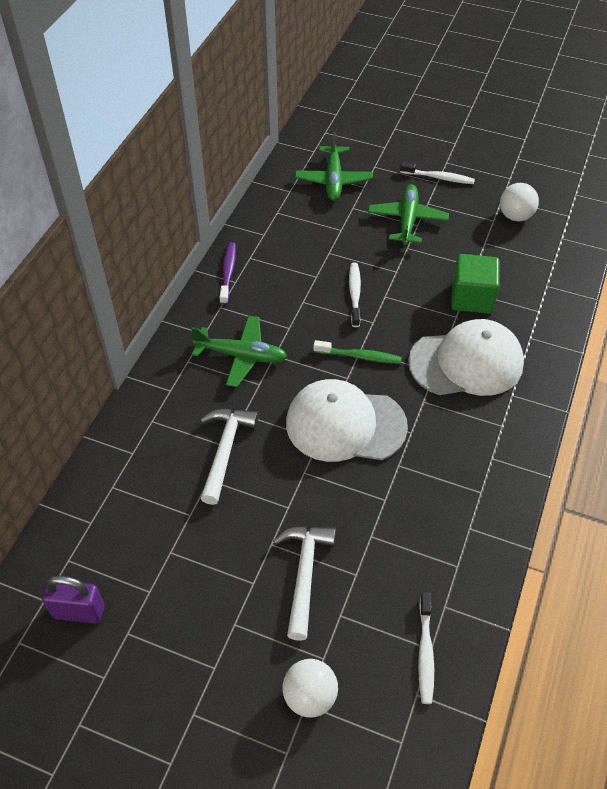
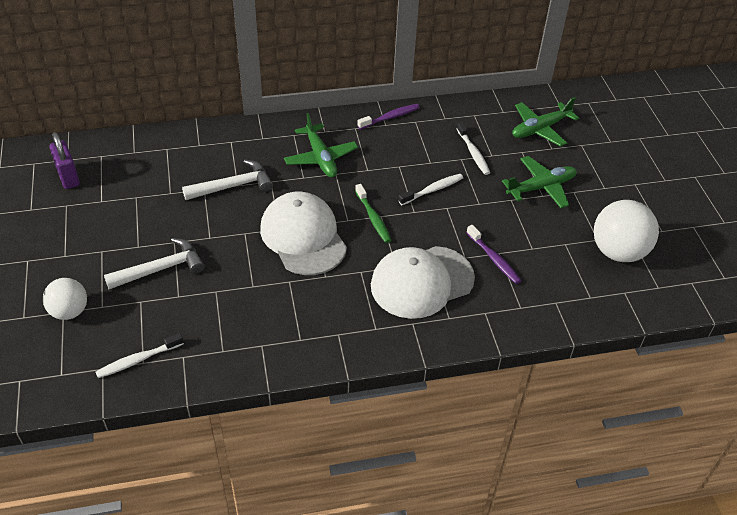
camera: 55 degrees right, 5 degrees down
white toothbrush [400,162,475,184] -> white toothbrush moved to [456,122,490,175]
white cap [408,319,524,396] -> white cap turned 105 degrees clockwise [371,246,475,319]
green cube [451,254,500,314] -> purple toothbrush [467,225,522,284]
white ball [500,183,539,221] -> white ball [594,200,659,262], size x1.60

